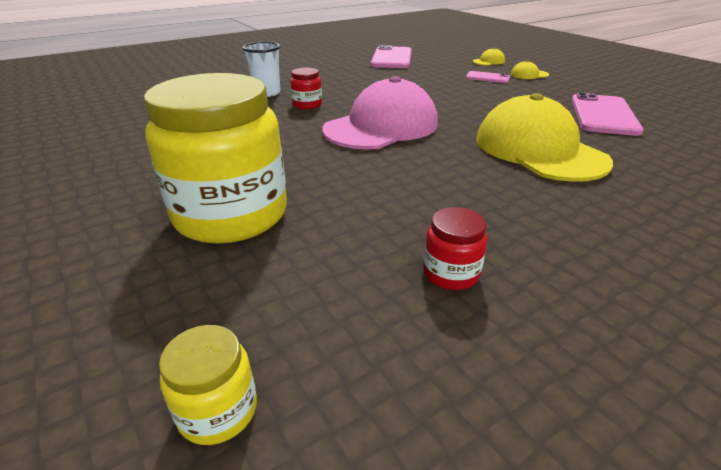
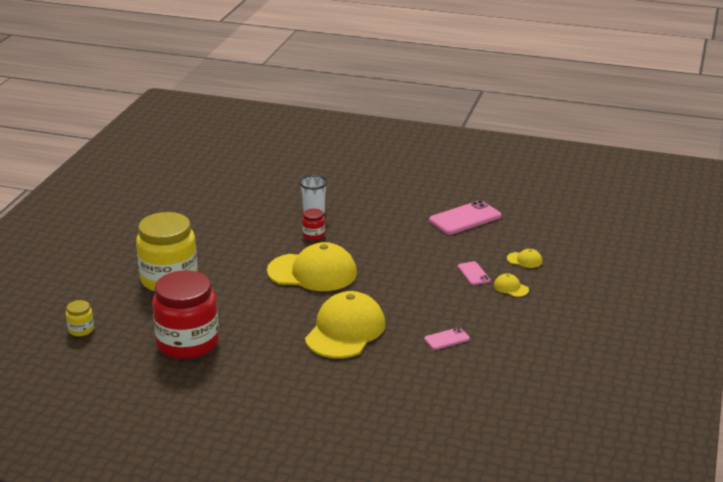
camera: 50 degrees right, 5 degrees down
pink cap [322,76,438,150] -> yellow cap [267,242,357,291]
red jar [423,207,488,290] -> red jar [152,270,219,359], size x2.38
pink phone [572,93,644,136] -> pink phone [424,327,470,350], size x0.53

